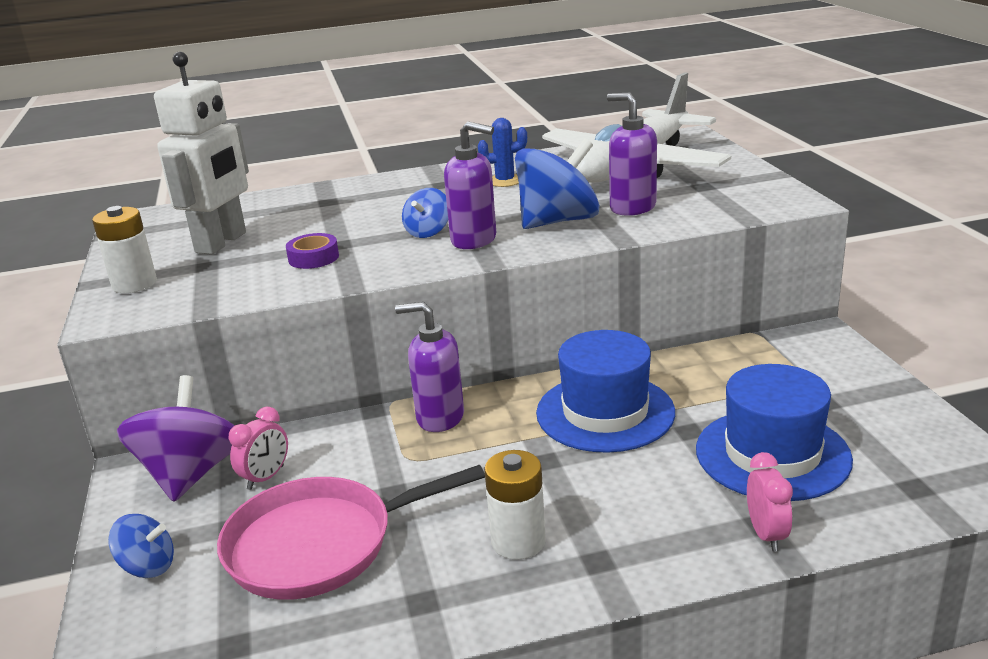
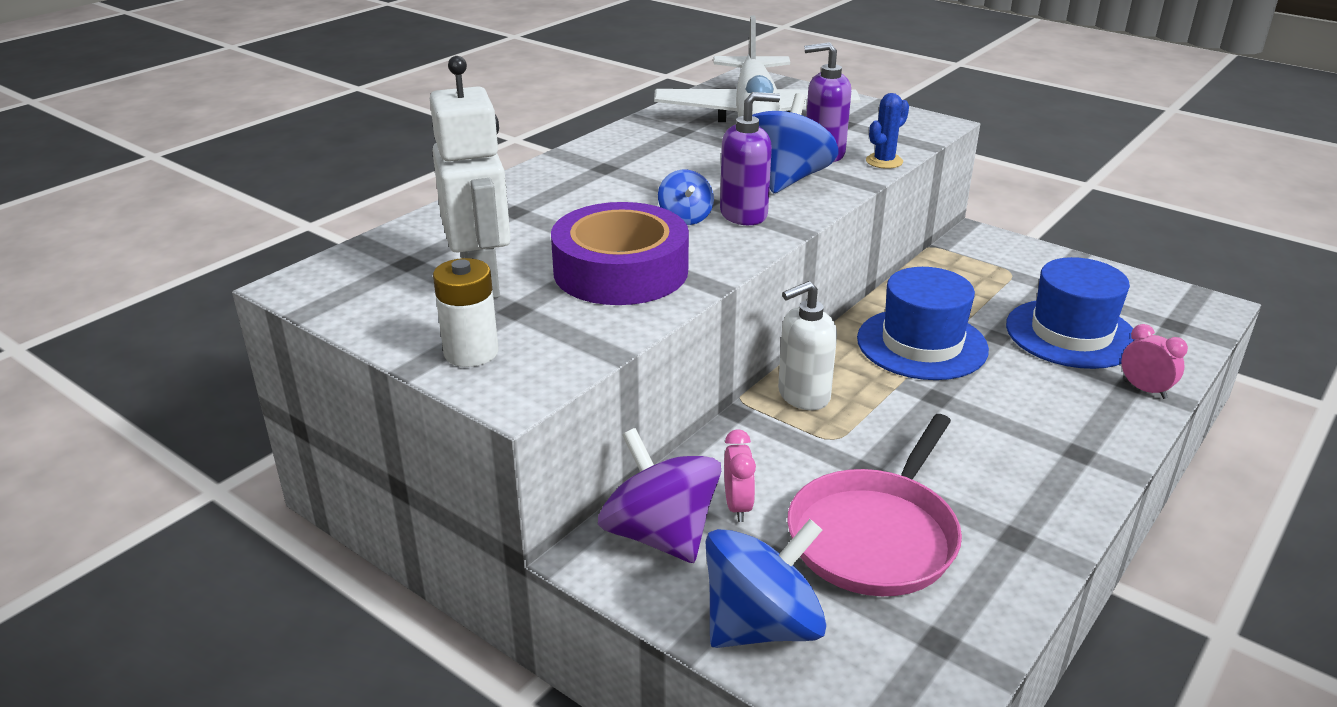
camera: 40 degrees left, 5 degrees up
blue spinning top [108,514,174,578] -> blue spinning top [705,519,827,648], size x1.91
purple tape [286,233,339,269] -> purple tape [551,202,689,305], size x2.36
purple soap dispenser [395,302,464,432] -> white soap dispenser [778,281,837,410]
blue cactus [478,118,527,187] -> blue cactus moved to [866,93,909,169]
white battery [484,450,546,560] -> none

